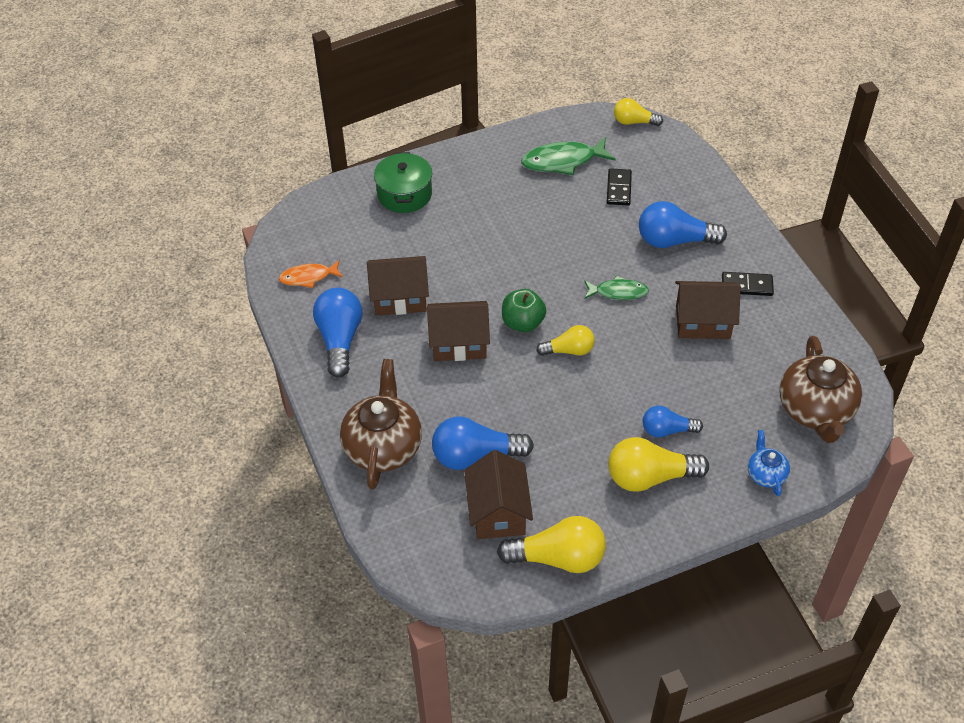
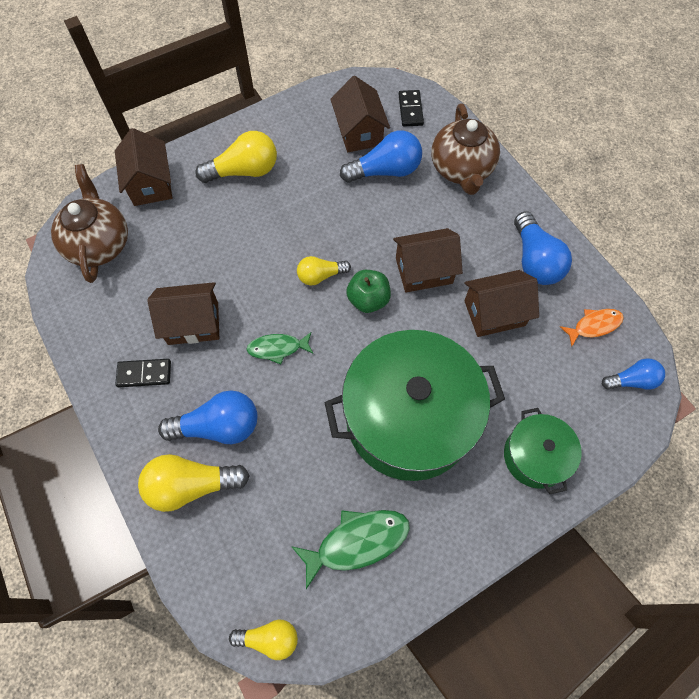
camera: 170 degrees right, 15 degrees up
yellow light bulb [497,516,606,573] -> yellow light bulb moved to [138,454,249,512]
black domino [607,168,632,205] -> black domino moved to [398,90,424,126]
blue light bulb [643,406,703,438] -> blue light bulb moved to [602,358,665,390]
blue teapot [748,430,790,496] -> brown house [115,128,172,206]
none -> green pot [324,330,505,481]

